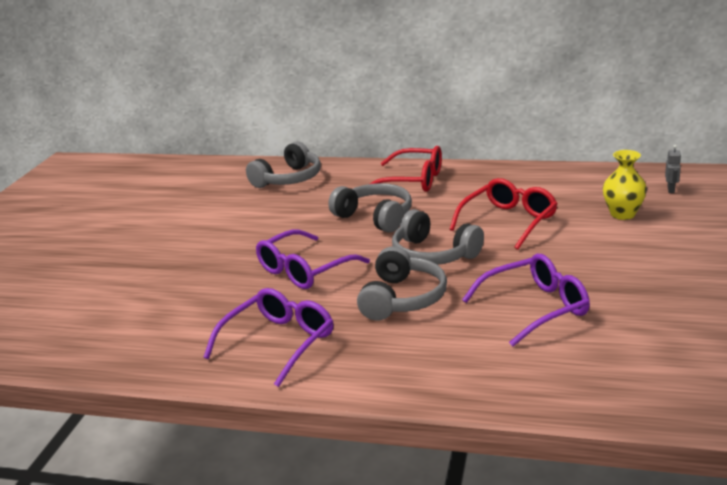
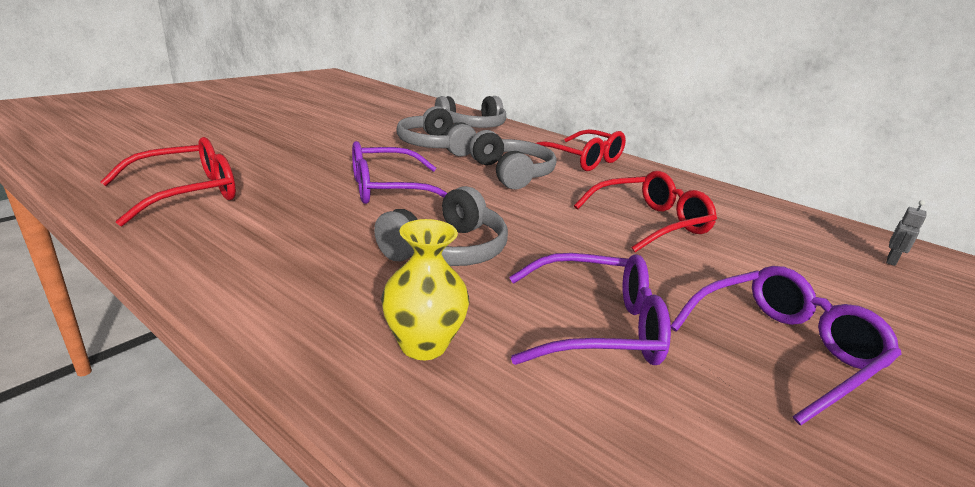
camera: 20 degrees right, 0 degrees up
purple glasses [204,288,334,387] -> purple glasses moved to [671,266,901,425]
grey headphones [392,209,484,265] -> grey headphones moved to [396,106,476,157]
yellow vase [603,150,647,220] -> yellow vase moved to [381,219,469,360]
none -> red glasses [100,137,236,226]

